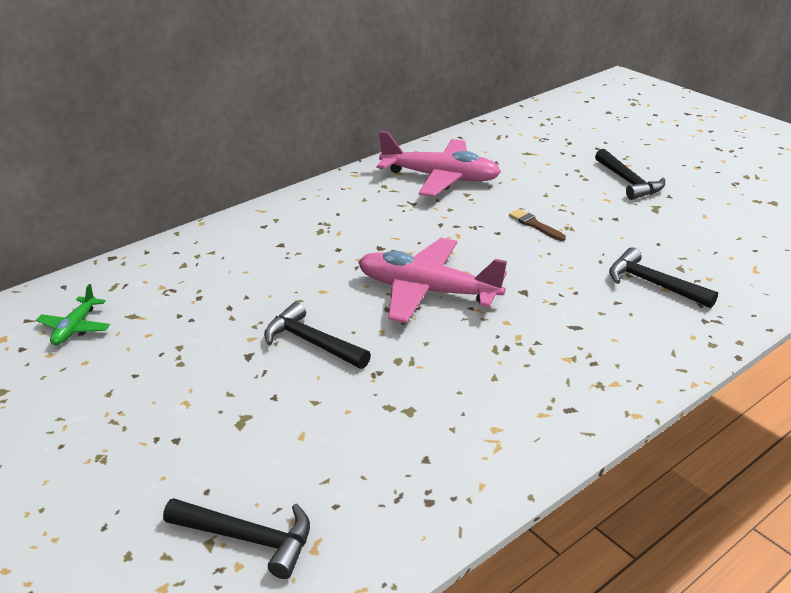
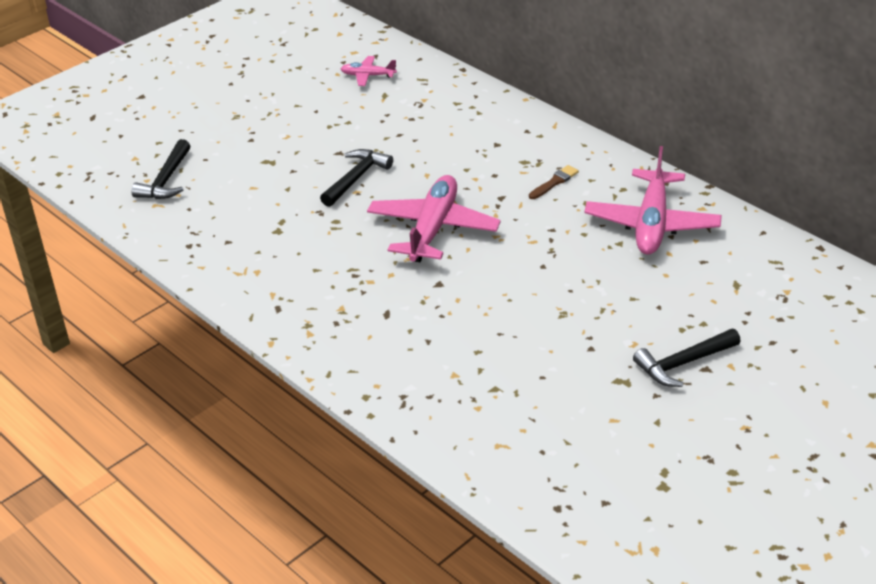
camera: 85 degrees right, 5 degrees up
green plane [36,284,110,345] -> pink plane [341,56,397,86]
brown brush [509,209,566,241] -> brown brush moved to [529,165,579,199]
black hammer [609,247,718,308] -> none

